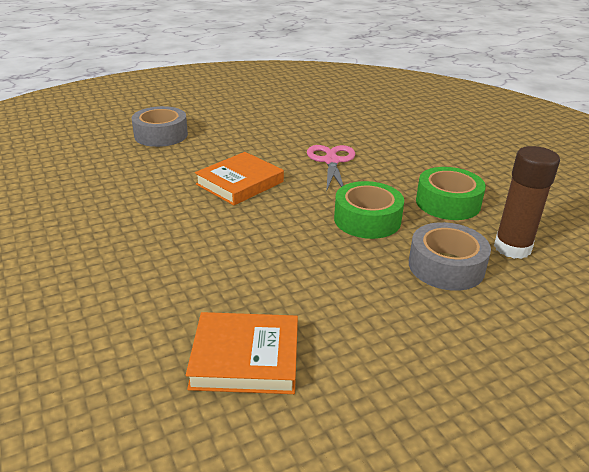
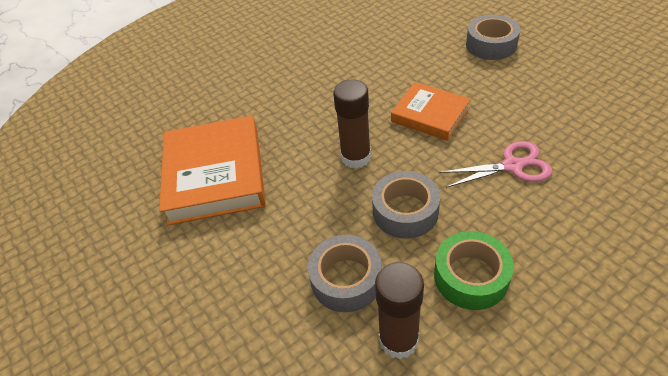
camera: 85 degrees right, 15 degrees up
orange book [186,312,298,394] -> orange book [159,116,266,225], size x1.67
green tape [334,181,404,239] -> grey tape [372,171,440,239]
none -> brown glue stick [333,80,371,168]

